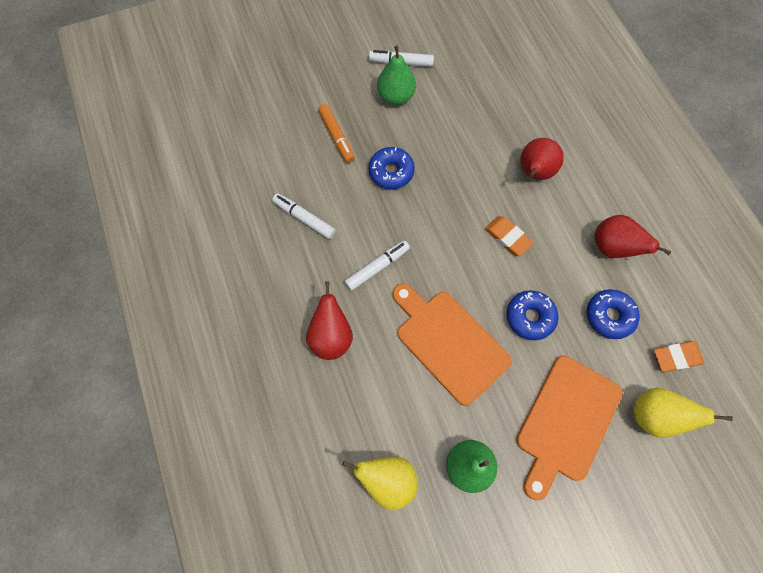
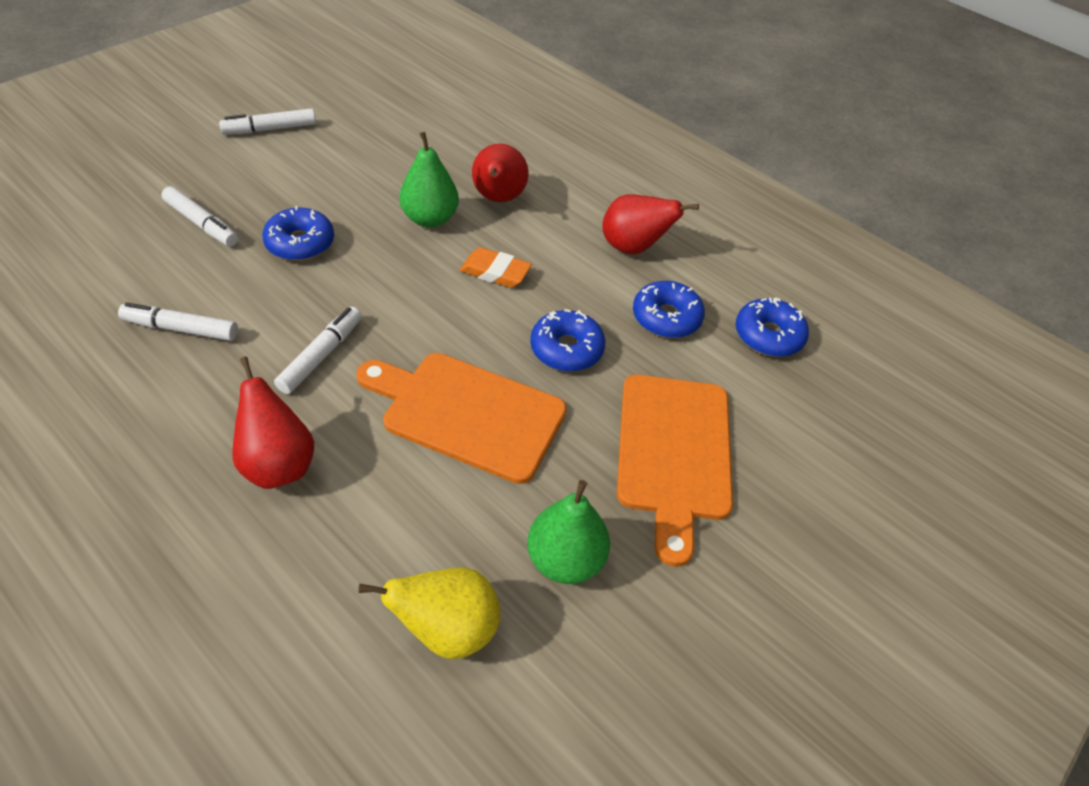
camera: 30 degrees left, 20 degrees down
orange marker [318,104,355,163] -> white marker [161,186,238,246]
green pear [377,45,416,105] -> green pear moved to [399,132,459,228]
yellow pear [634,388,733,438] -> none
orange eraser [654,341,704,372] -> blue donut [736,298,809,357]

